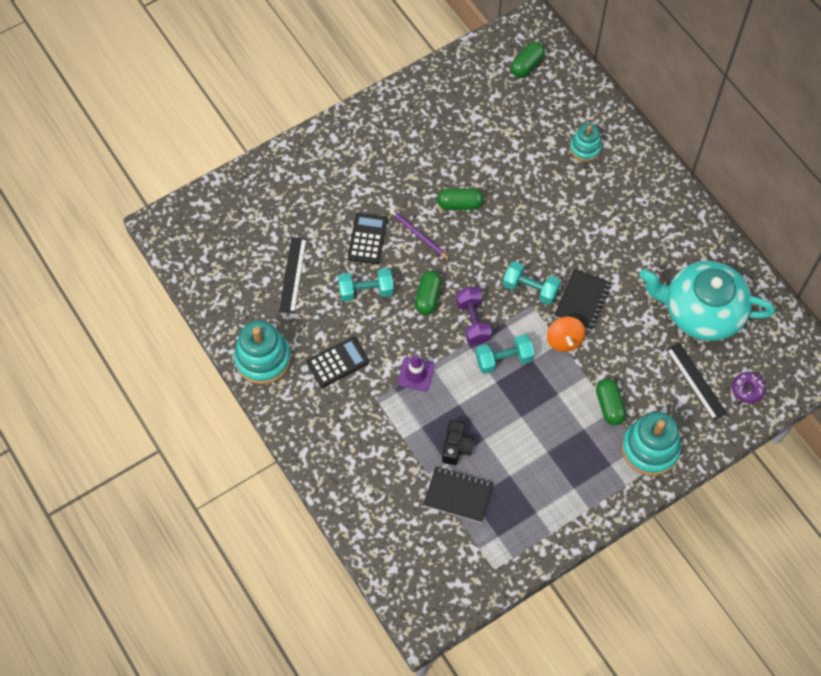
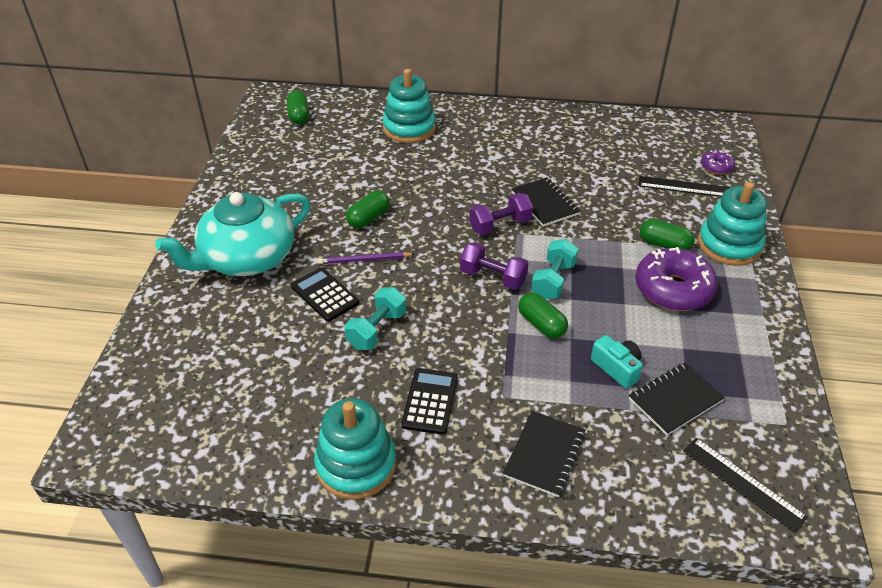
camera: 50 degrees left, 20 degrees down
black ruler [279,237,307,314] -> black ruler moved to [683,438,808,533]
purple traffic cone [398,354,434,391] -> none
green capsule [415,271,442,315] -> green capsule moved to [518,292,568,339]
black camera [442,420,474,465] -> turquoise camera [591,335,643,389]
turquoise dumbbell [503,261,561,305] -> purple dumbbell [469,193,533,235]
orange spinning top [547,316,585,352] -> none
turquoise stacking toy [570,123,602,161] -> turquoise stacking toy [382,69,436,143], size x1.65
turquoise teapot [639,261,775,341] -> turquoise teapot moved to [155,192,310,276]
none -> black notebook [503,411,586,497]
none -> purple donut [635,247,718,311]

